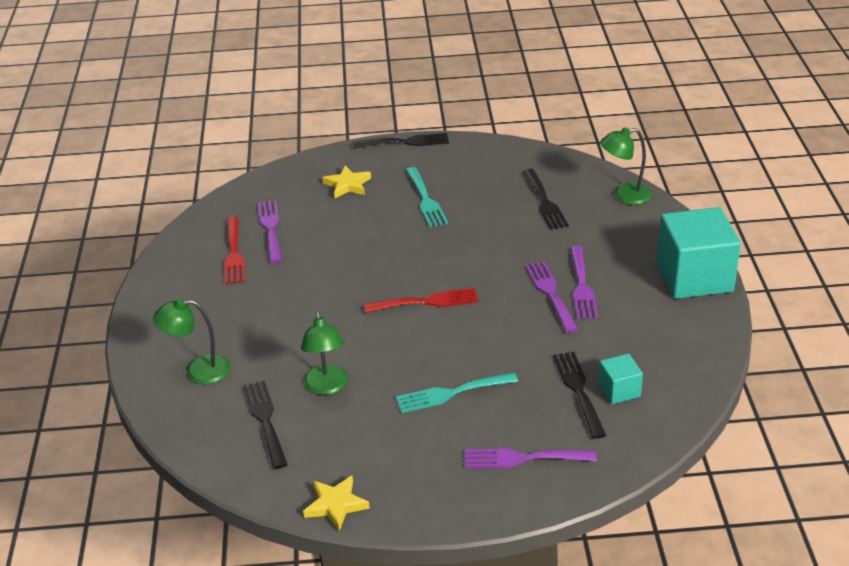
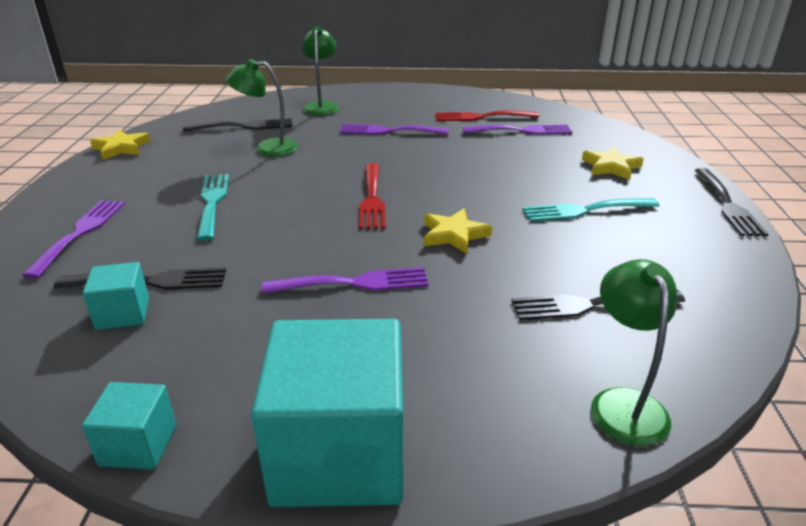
camera: 95 degrees right, 5 degrees down
purple fork [570,246,598,319] -> purple fork moved to [340,124,449,135]
none -> turquoise cube [82,382,176,470]
none -> yellow star [424,209,492,254]

